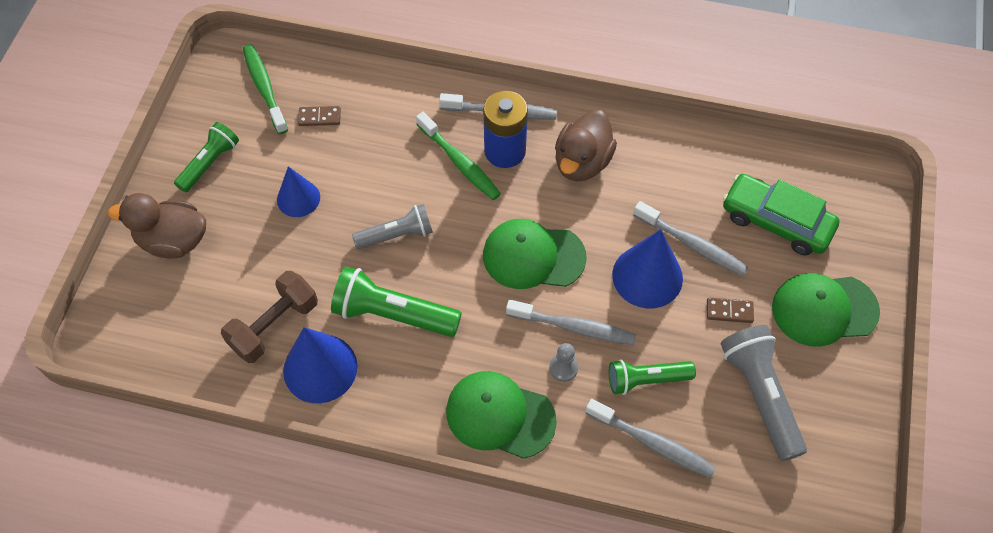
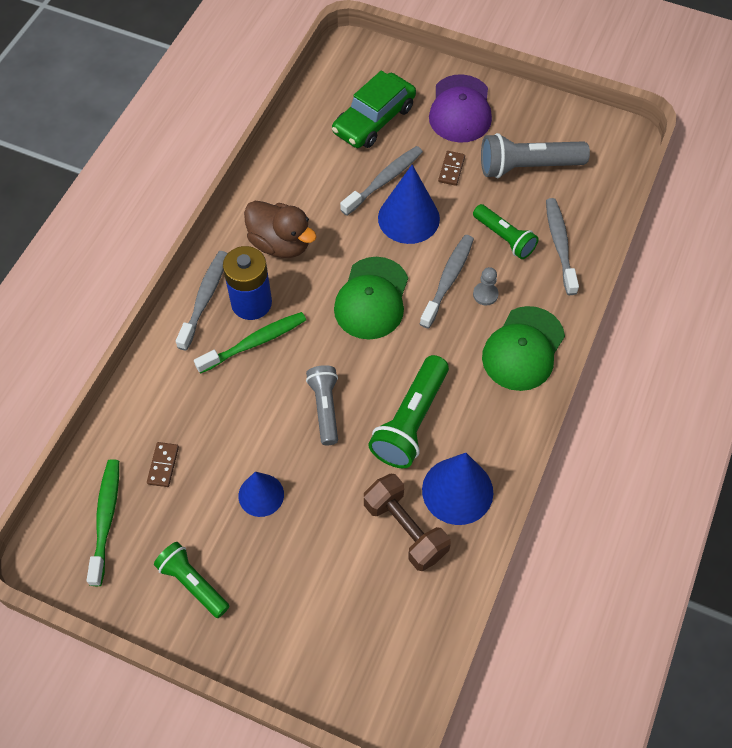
camera: 80 degrees left, 0 degrees up
brown duck [108,193,206,259] -> none
green toothbrush [243,44,288,134] -> green toothbrush turned 105 degrees clockwise [87,459,119,586]
grey toothbrush [585,399,716,478] -> grey toothbrush turned 45 degrees counterclockwise [546,198,579,295]
green flashlight [609,359,696,395] -> green flashlight turned 45 degrees counterclockwise [473,204,539,259]
green cap [772,273,880,347] -> purple cap [429,74,492,143]

